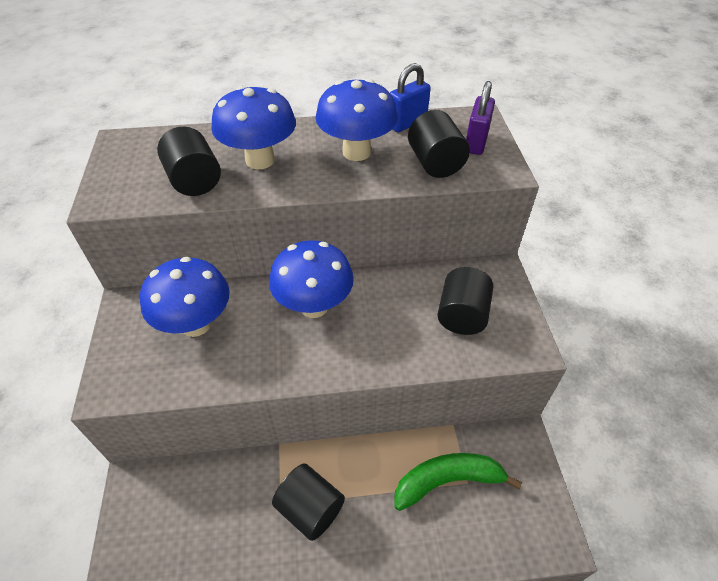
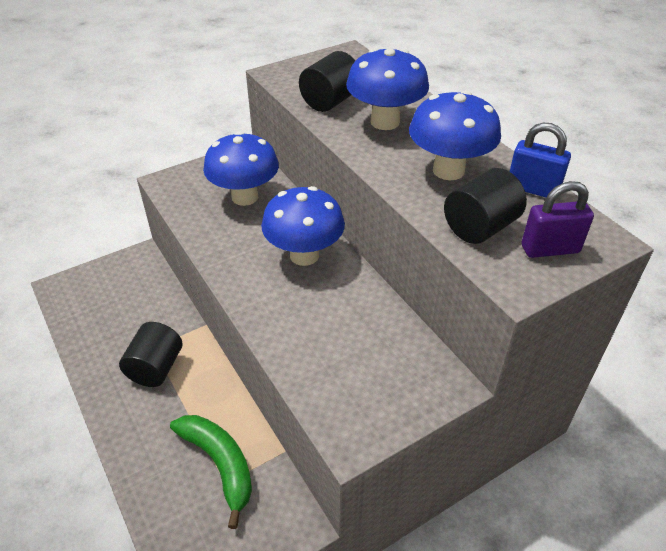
camera: 65 degrees right, 5 degrees down
black cylinder [437,267,493,335] -> none

